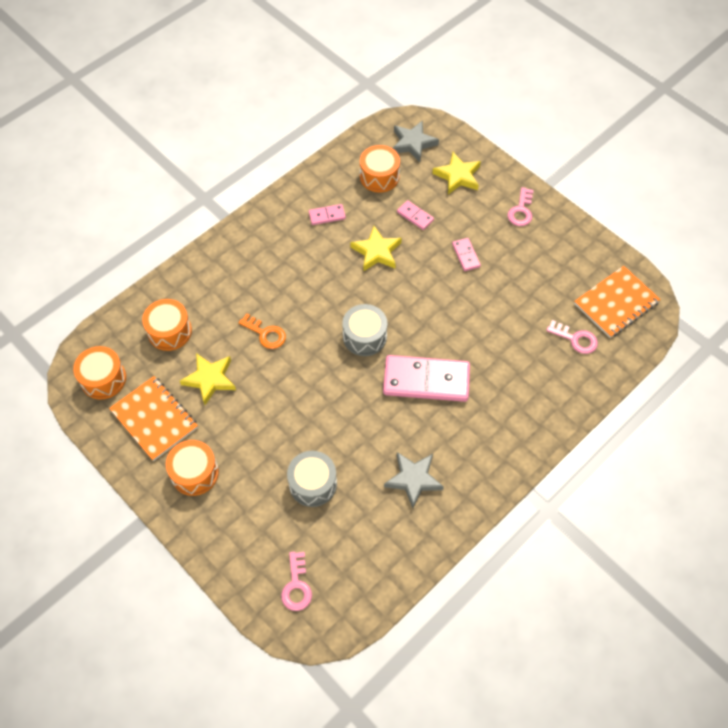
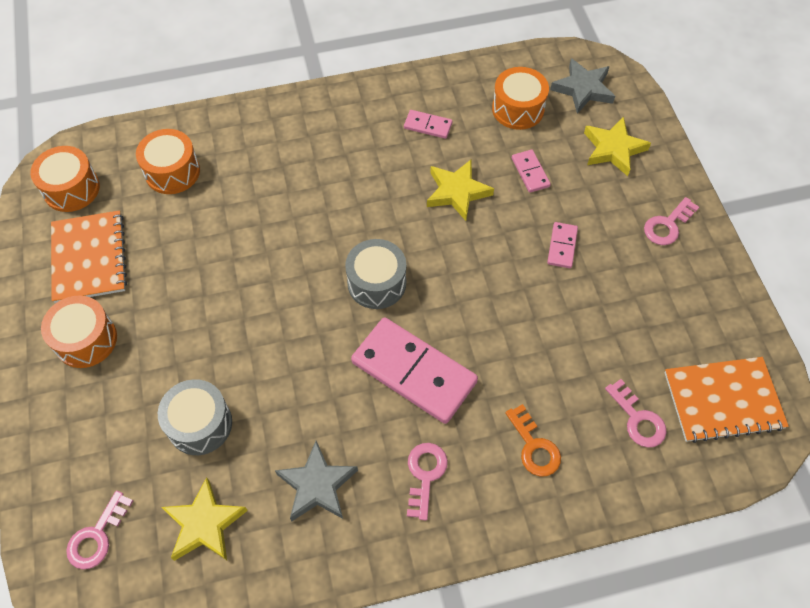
camera: 30 degrees right, 0 degrees up
yellow star [180,353,236,405] -> yellow star moved to [161,477,248,561]
orange key [239,313,286,349] -> orange key moved to [505,404,561,476]
none -> pink key [407,443,448,520]

